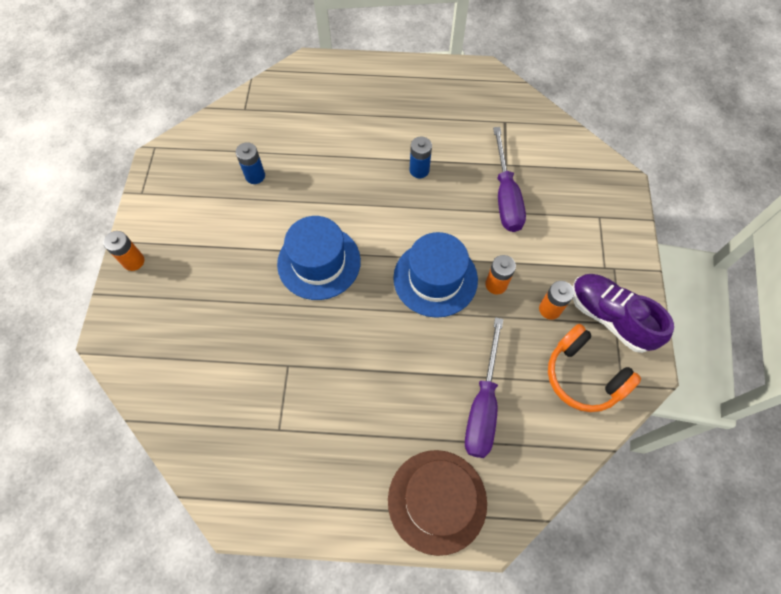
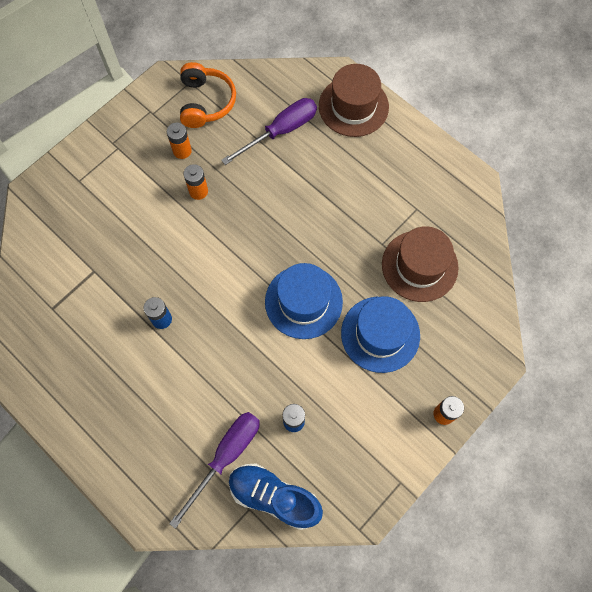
camera: 140 degrees left, 5 degrees up
blue hat [393,232,478,318] -> blue hat moved to [341,296,420,373]
purple screwdriver [493,127,526,232] -> purple screwdriver moved to [169,412,260,529]
purple shoe [572,274,674,353] -> none
none -> blue shoe [229,463,323,530]
none -> brown hat [382,226,459,302]

